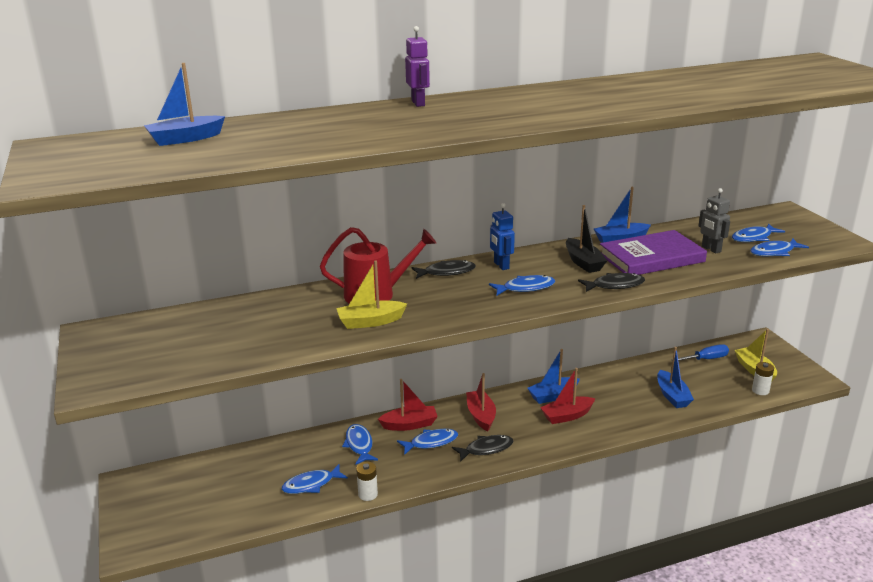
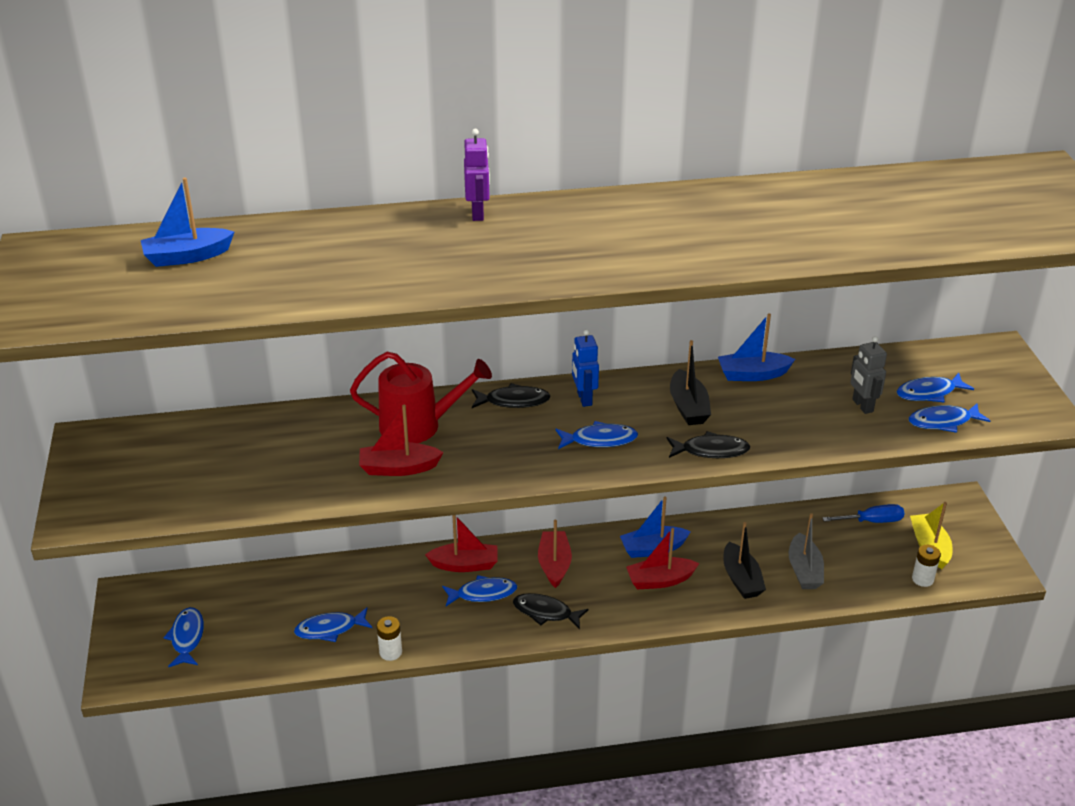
camera: 10 degrees right, 10 degrees up
yellow boat [336,261,407,329] -> red boat [359,405,444,476]
blue fish [342,424,378,465] -> blue fish moved to [163,607,204,667]
black fish [452,435,513,462] -> black fish turned 150 degrees counterclockwise [513,593,589,629]
purple book [600,230,707,275] -> none
blue boat [657,347,694,408] -> grey boat [789,513,824,589]
none -> black boat [723,522,766,599]

